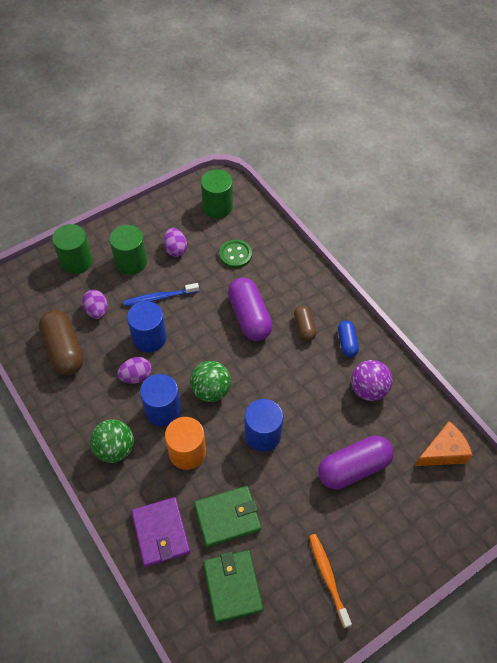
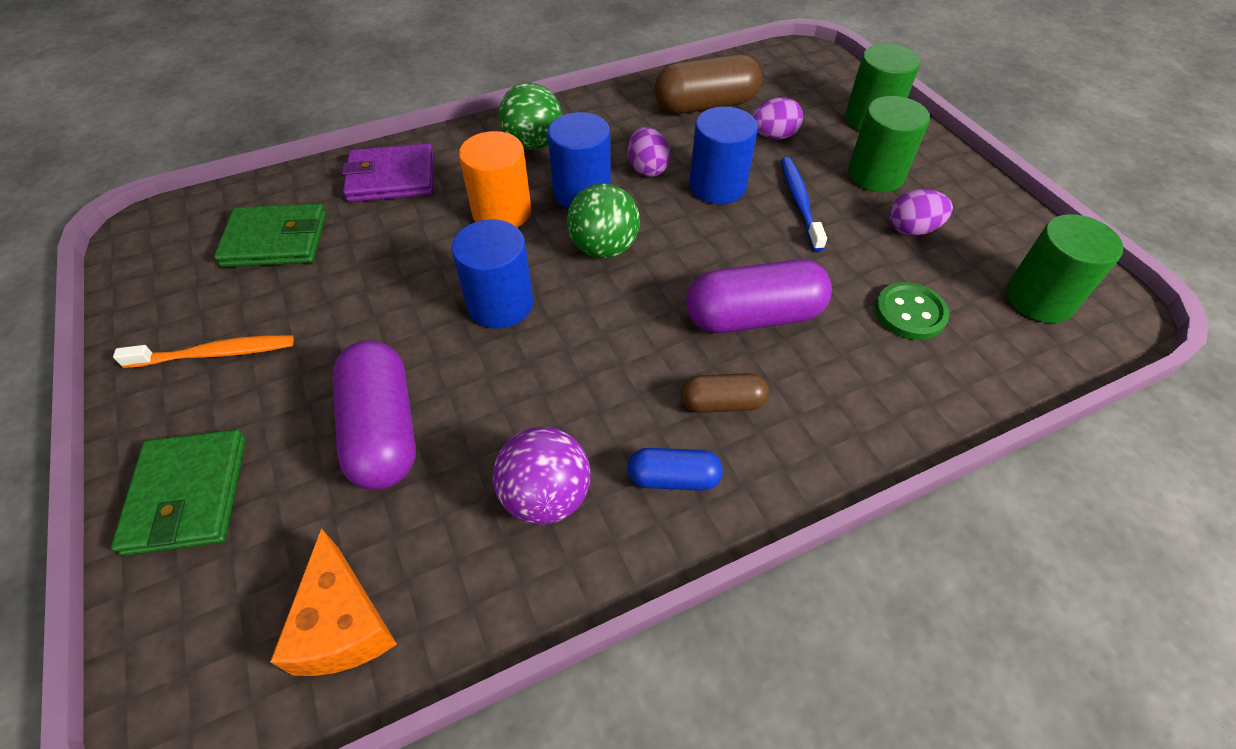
camera: 100 degrees right, 5 degrees down
green wallet [194,486,262,547] -> green wallet moved to [111,430,246,556]

